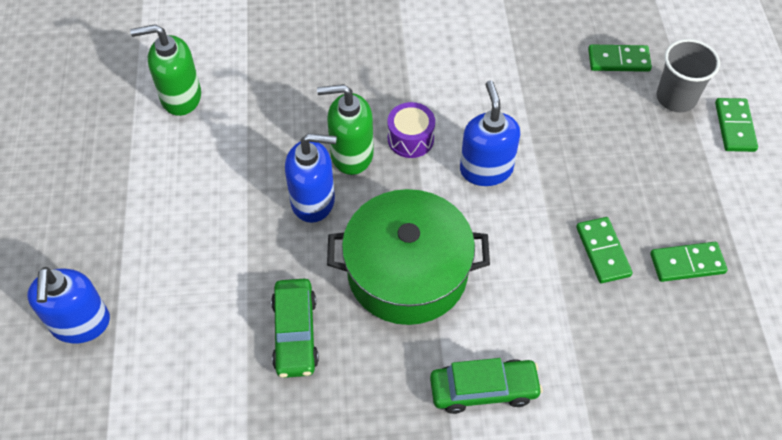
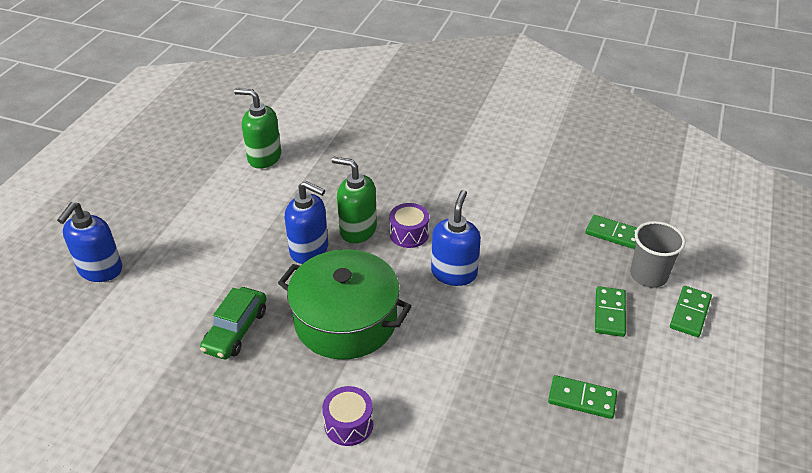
camera: 25 degrees right, 15 degrees down
green car [430,358,543,414] -> purple drum [322,386,373,446]
green domino [576,217,633,283] -> green domino moved to [595,286,626,337]

